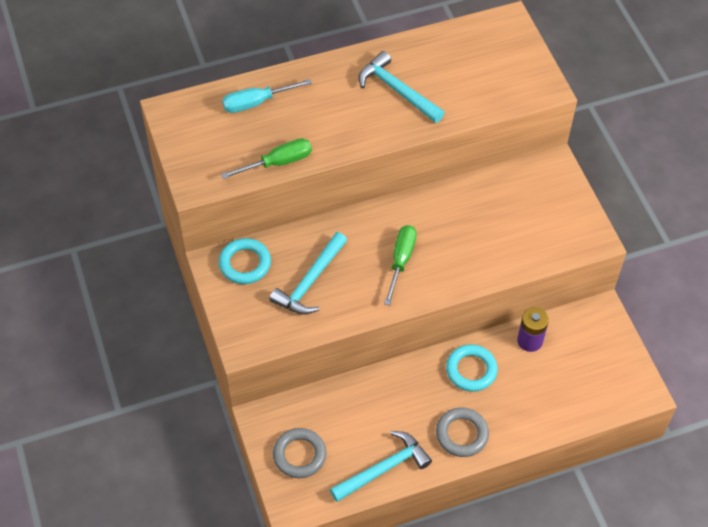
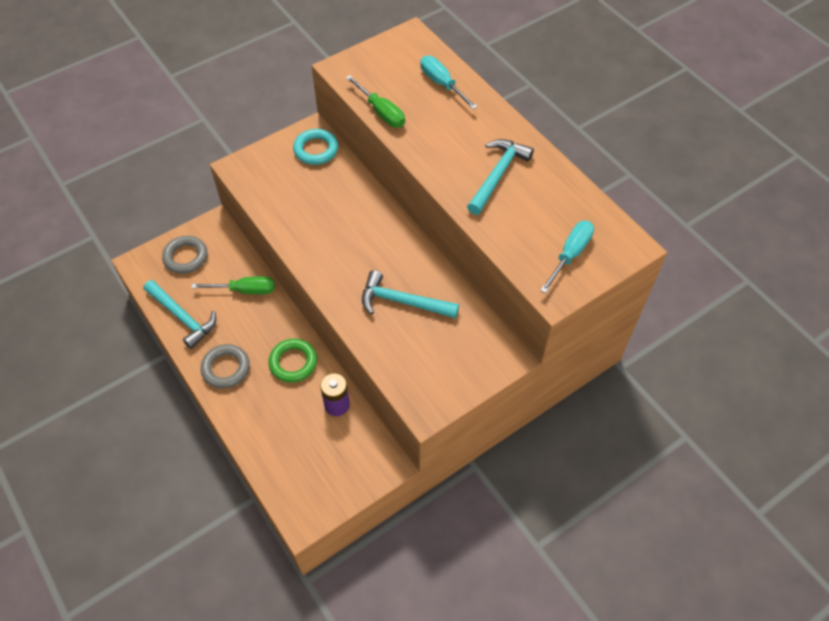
camera: 75 degrees right, 0 degrees up
turquoise hammer [270,232,347,315] -> turquoise hammer moved to [362,270,459,318]
green screwdriver [384,225,417,305] -> green screwdriver moved to [192,276,275,294]
turquoise ring [446,344,498,392] -> green ring [268,339,317,383]
none -> turquoise screwdriver [540,221,594,293]

